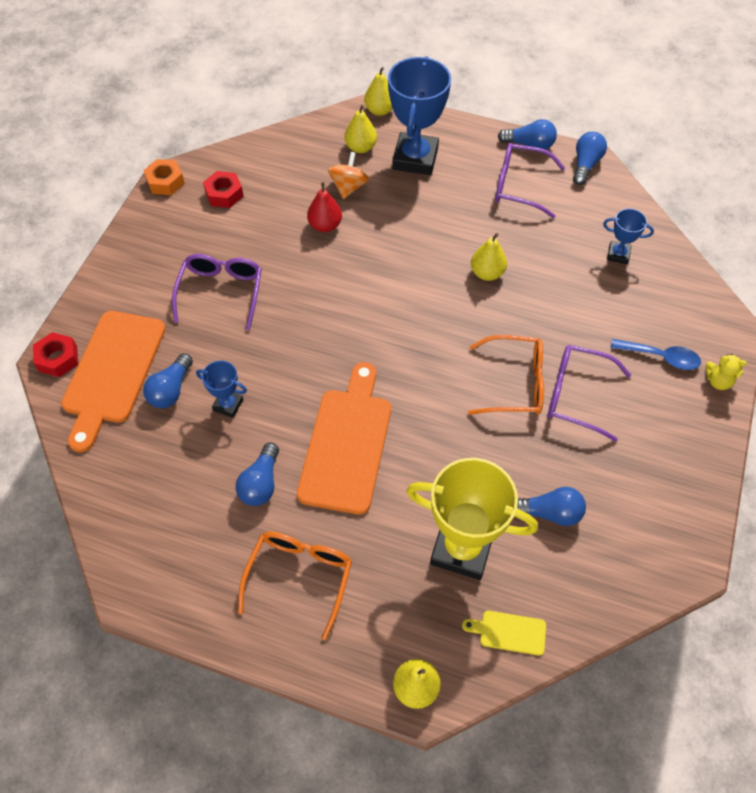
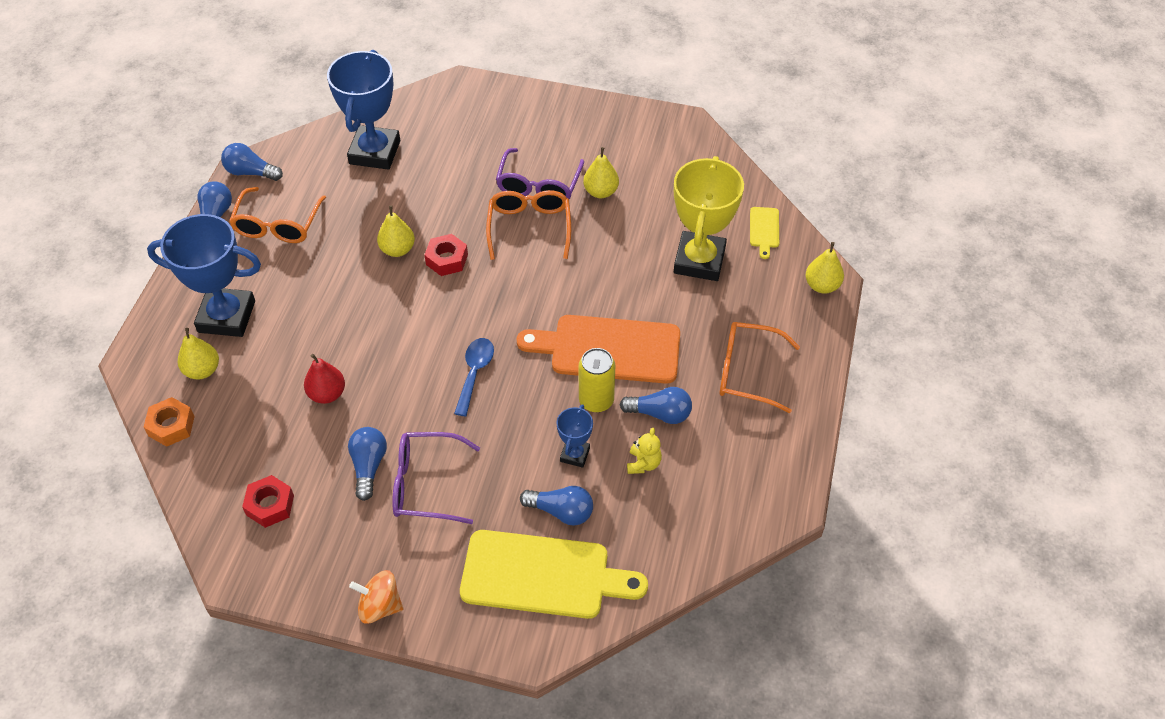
camera: 95 degrees left, 5 degrees down
red nut [33,332,78,377] -> red nut moved to [424,234,468,276]
orange cutting board [61,311,166,452] -> yellow cutting board [460,530,648,619]
orange nut [143,159,185,195] -> orange nut moved to [144,397,195,447]
orange spinning top [328,152,369,199] -> orange spinning top moved to [349,570,403,624]
yellow pear [364,67,393,116] -> yellow pear moved to [583,147,619,198]
purple glasses [495,143,565,218] -> orange glasses [229,187,326,243]
blue light bulb [517,487,586,526] -> blue light bulb moved to [348,427,387,501]
blue trophy [603,208,654,265] -> blue trophy [327,50,400,170], size x2.07
blue spoon [611,339,701,370] -> blue spoon moved to [454,338,494,416]
yellow teddy bear [705,354,747,390] -> yellow teddy bear moved to [627,428,662,474]
none -> yellow can [579,348,615,412]

